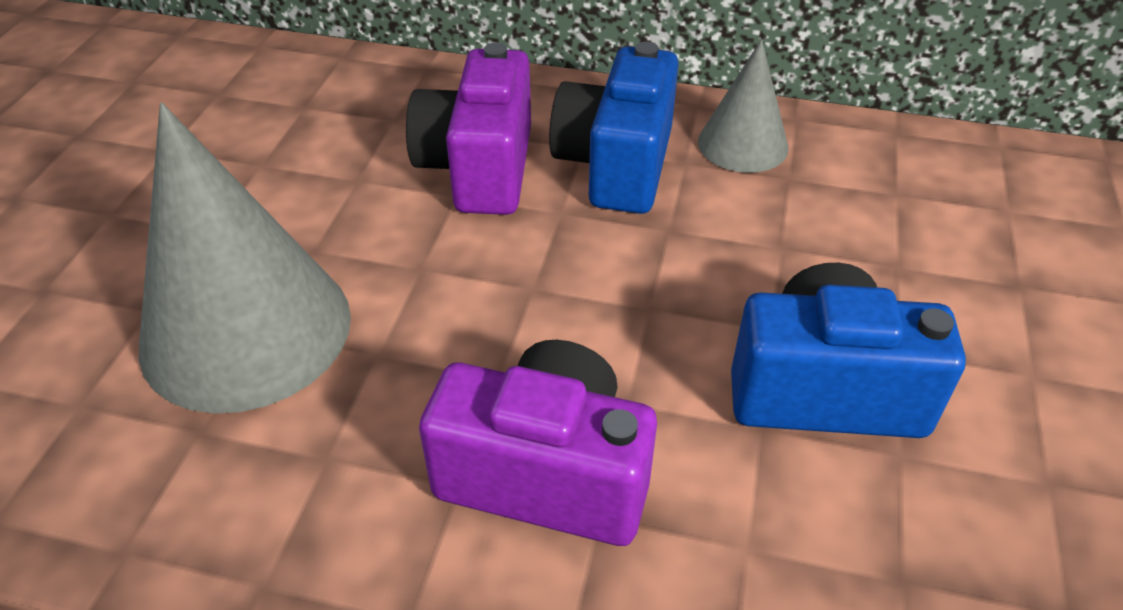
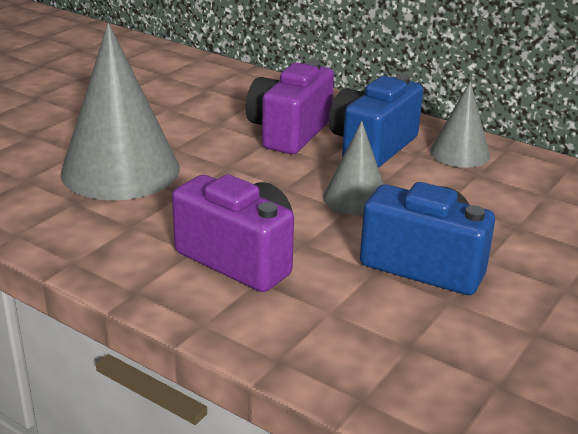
camera: 20 degrees right, 15 degrees down
none -> grey cone [323,121,383,216]

